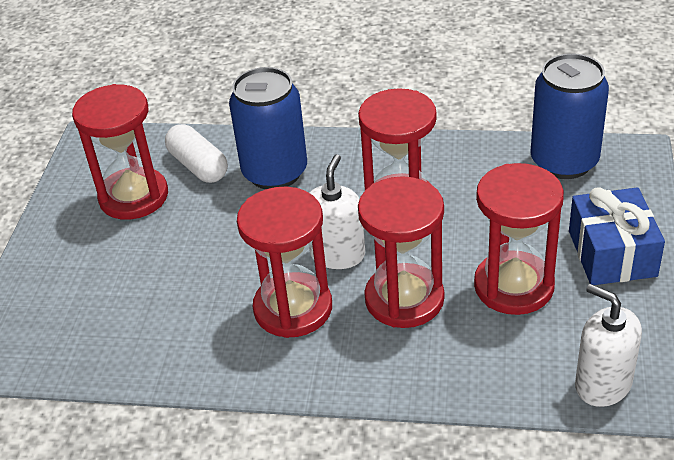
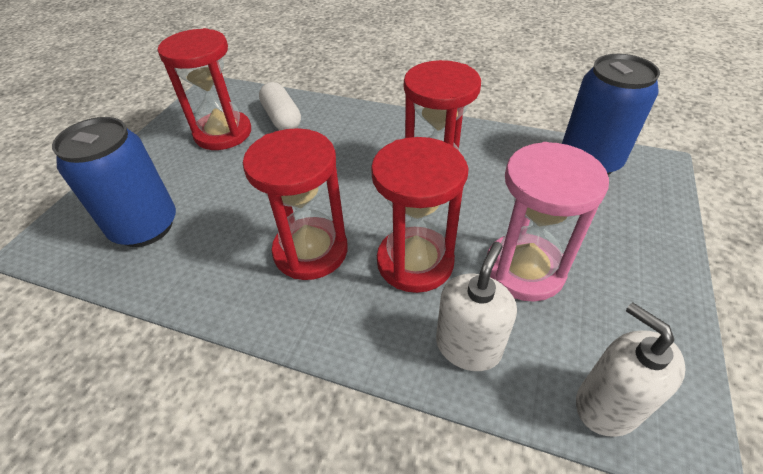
camera: 10 degrees right, 5 degrees up
blue can [229,67,307,189] -> blue can moved to [52,117,176,247]
white soap dispenser [309,155,365,269] -> white soap dispenser moved to [436,242,517,371]
red hourglass [474,163,564,315] -> pink hourglass [487,142,609,302]
blue gift [569,187,665,285] -> none

